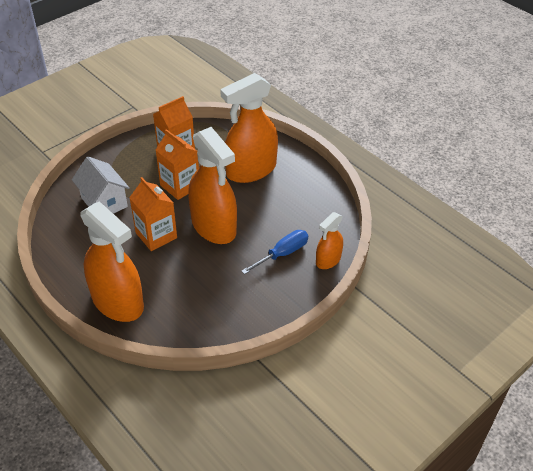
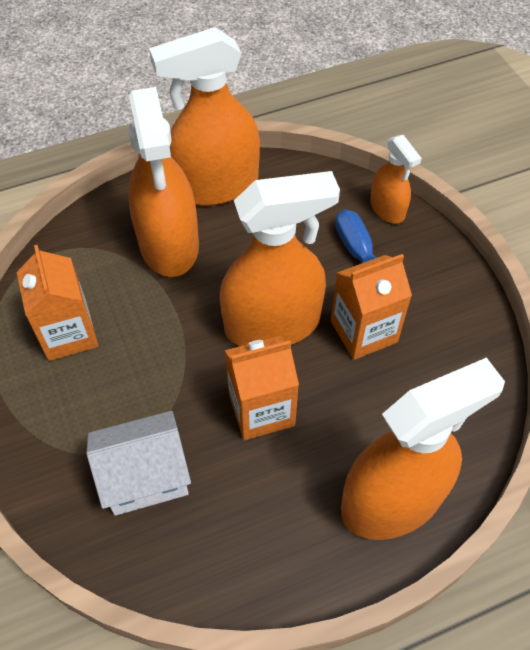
camera: 70 degrees left, 10 degrees up
orange carton [156,129,199,200] -> orange carton moved to [331,254,412,360]
none -> orange spray bottle [149,27,260,206]

